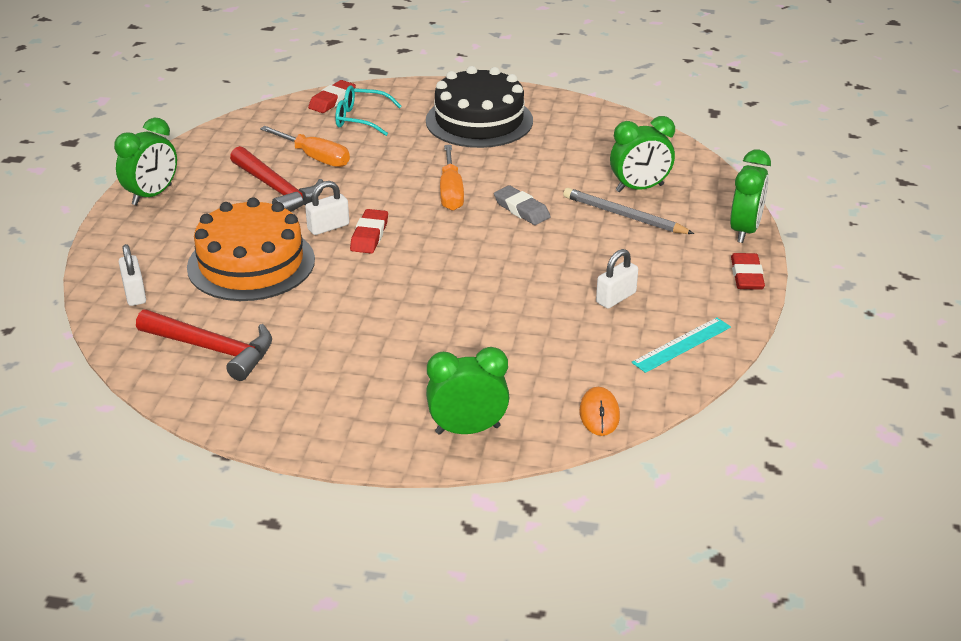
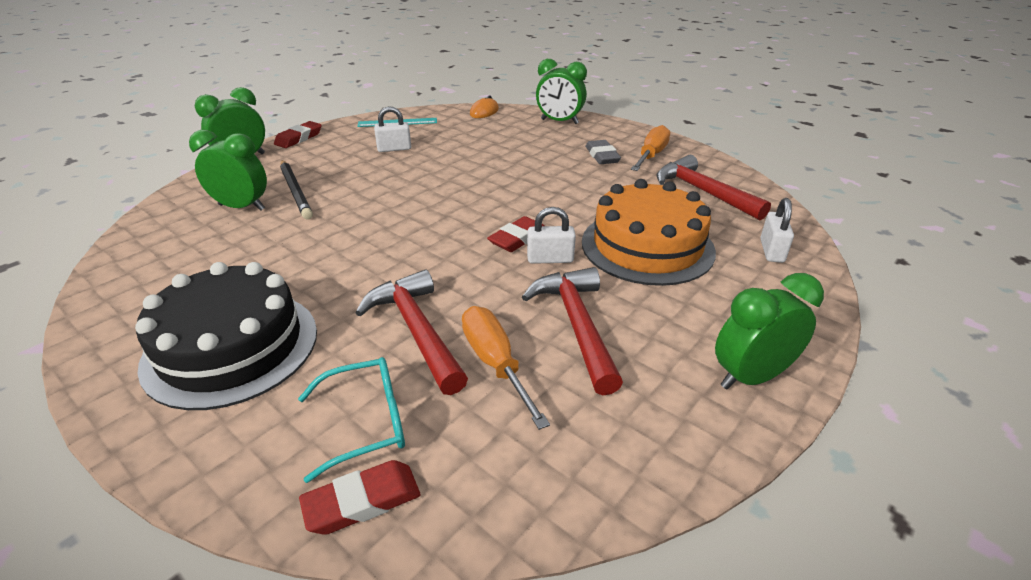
camera: 150 degrees left, 0 degrees up
turquoise glasses [335,85,402,136] -> turquoise glasses turned 60 degrees counterclockwise [298,357,405,483]
orange screwdriver [440,145,464,211] -> orange screwdriver moved to [631,125,670,171]
grey eraser [494,185,551,225] -> grey eraser moved to [586,140,621,164]
grey pencil [563,188,694,234] -> black pencil [280,160,313,219]
none -> red hammer [355,269,468,395]

